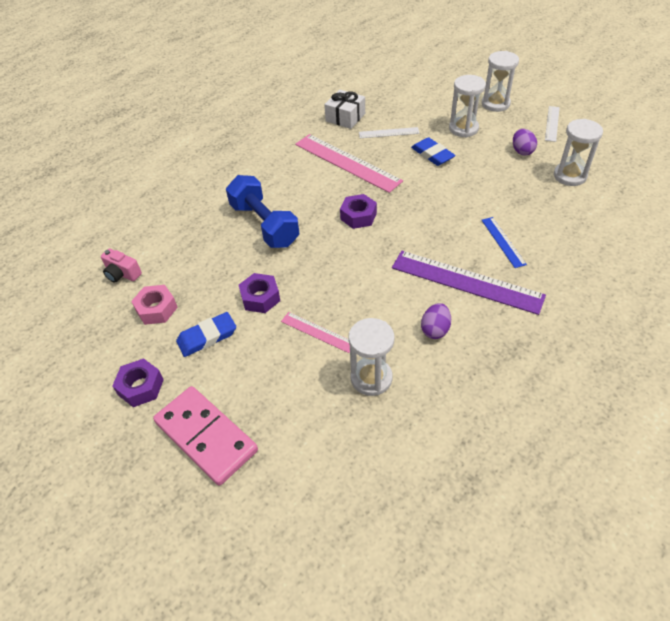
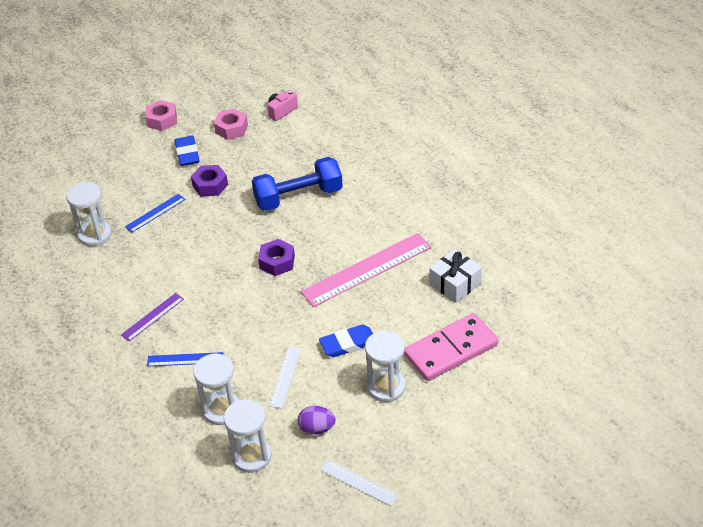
camera: 105 degrees right, 5 degrees down
purple nut [112,358,164,407] -> pink nut [146,100,177,131]
pink domino [153,386,258,486] -> pink domino moved to [404,313,498,381]
pink ruler [281,312,350,353] -> blue ruler [125,194,186,233]
white ruler [359,127,420,138] -> white ruler moved to [269,347,301,408]
purple ruler [392,251,546,315] -> purple ruler [121,293,184,341], size x0.50
purple egg [421,303,451,339] -> none
white hourglass [482,51,519,112] -> white hourglass moved to [193,353,239,425]

